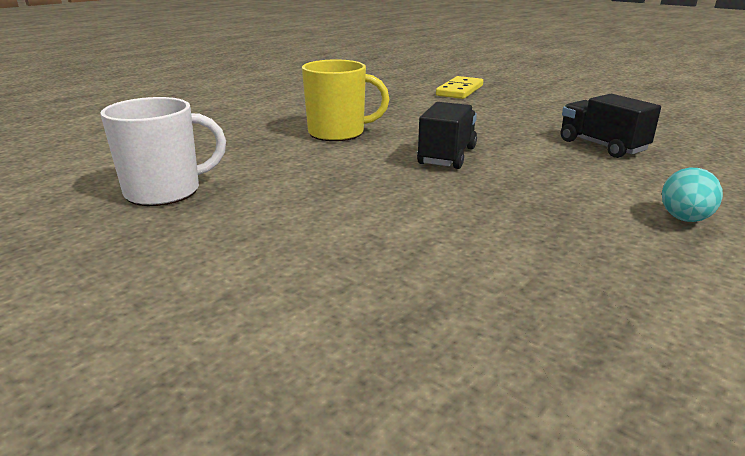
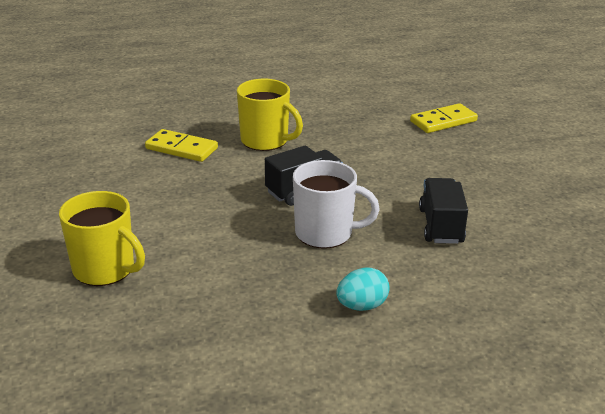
camera: 35 degrees right, 5 degrees up
white mug [100,97,226,206] -> white mug moved to [293,160,379,249]
none -> yellow mug [59,191,145,286]
none -> yellow domino [145,129,218,162]

